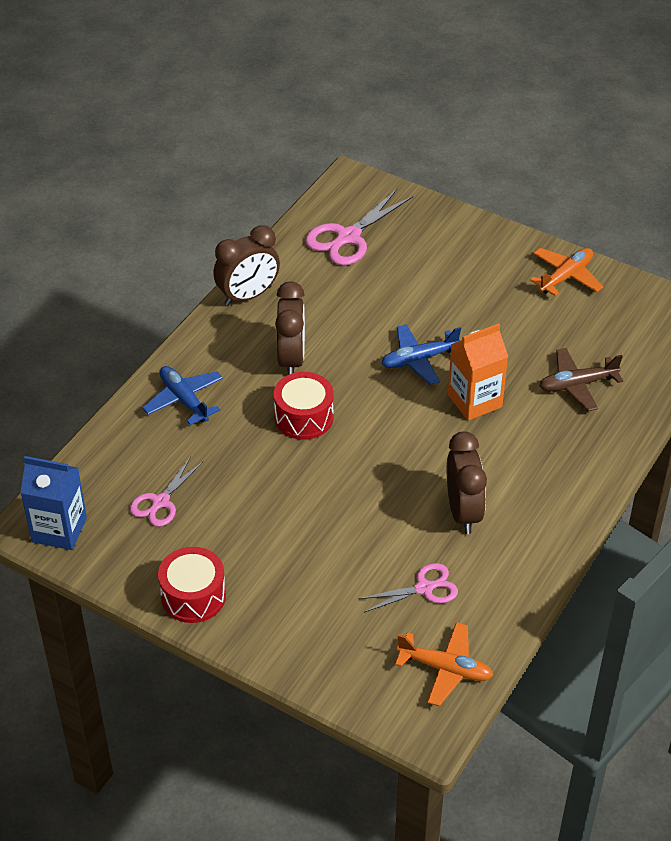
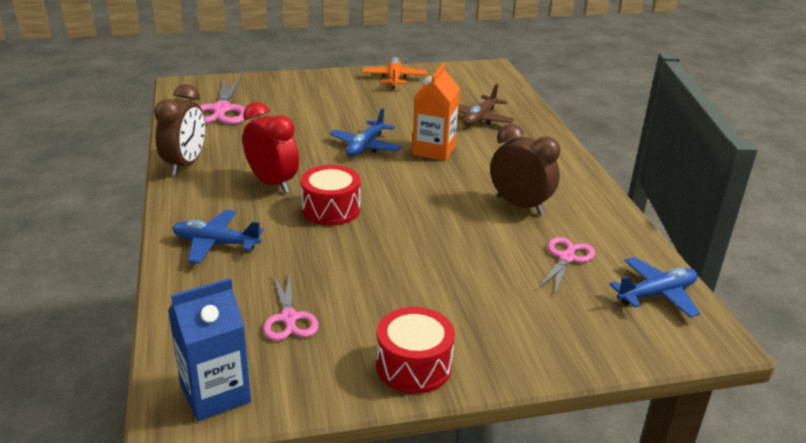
camera: 45 degrees left, 15 degrees down
brown clock [275,282,305,375] -> red clock [243,102,299,193]
orange plane [395,622,493,706] -> blue plane [609,257,700,317]

